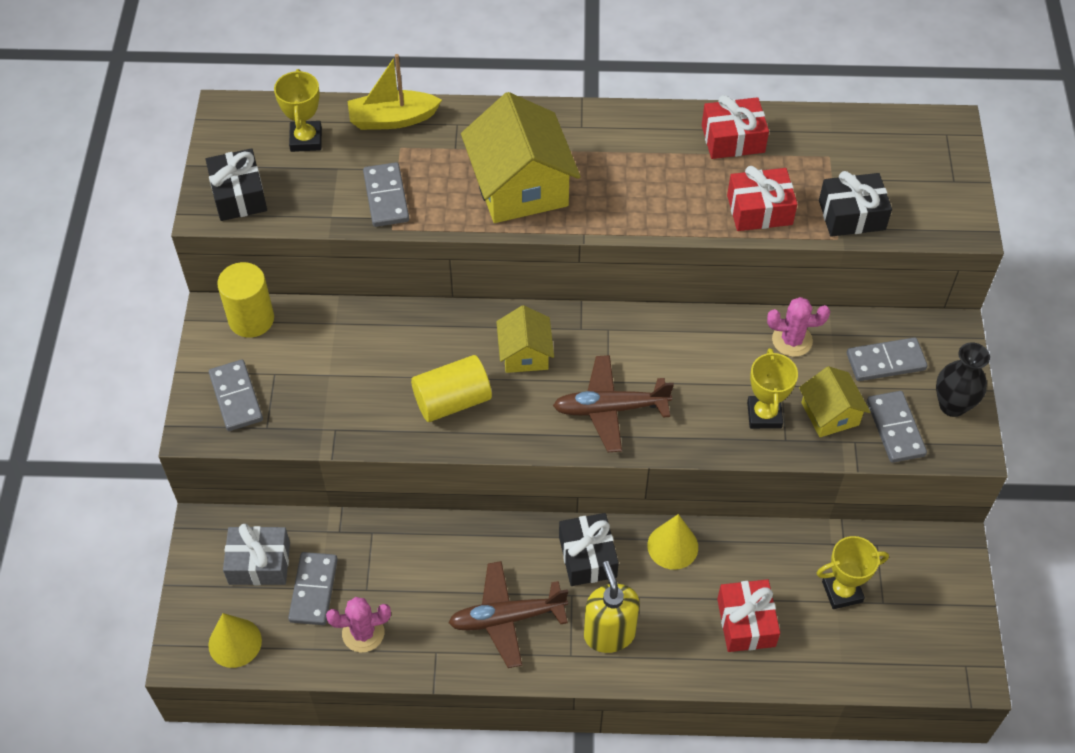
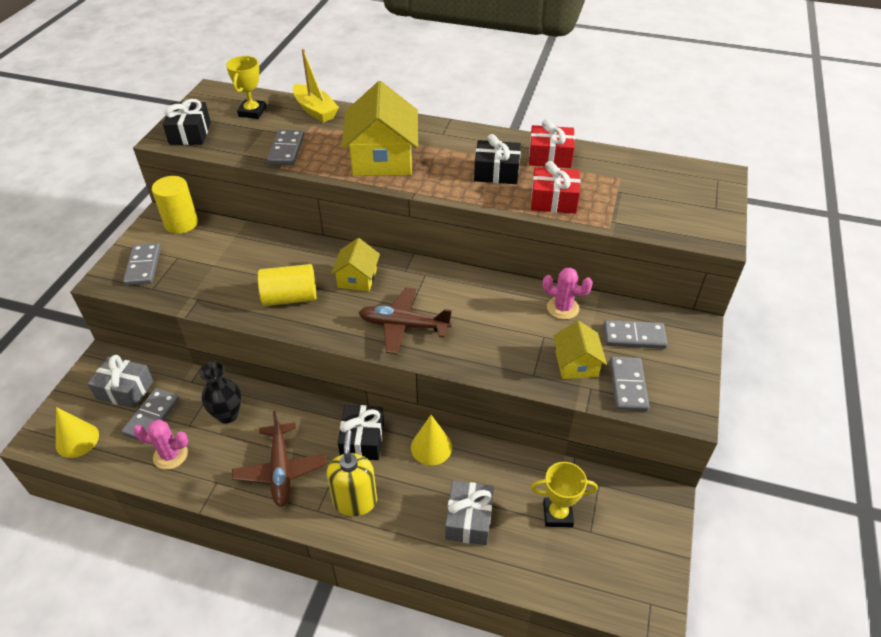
camera: 15 degrees right, 10 degrees down
yellow boat [347,54,442,130] -> yellow boat turned 135 degrees counterclockwise [293,49,339,122]
brown plane [448,561,568,668] -> brown plane turned 105 degrees counterclockwise [232,411,327,507]
red gift [717,579,780,652] -> grey gift [445,481,494,545]
yellow trophy [747,348,798,429] -> none
black gift [819,171,892,237] -> black gift moved to [474,134,521,184]
black vase [936,343,990,417] -> black vase moved to [199,362,241,423]

